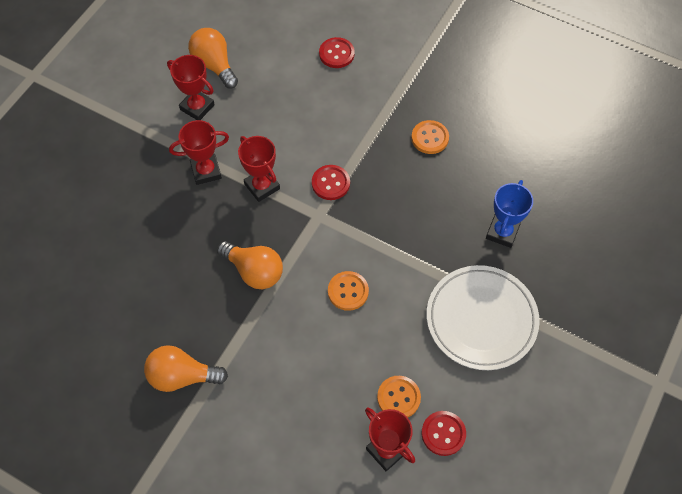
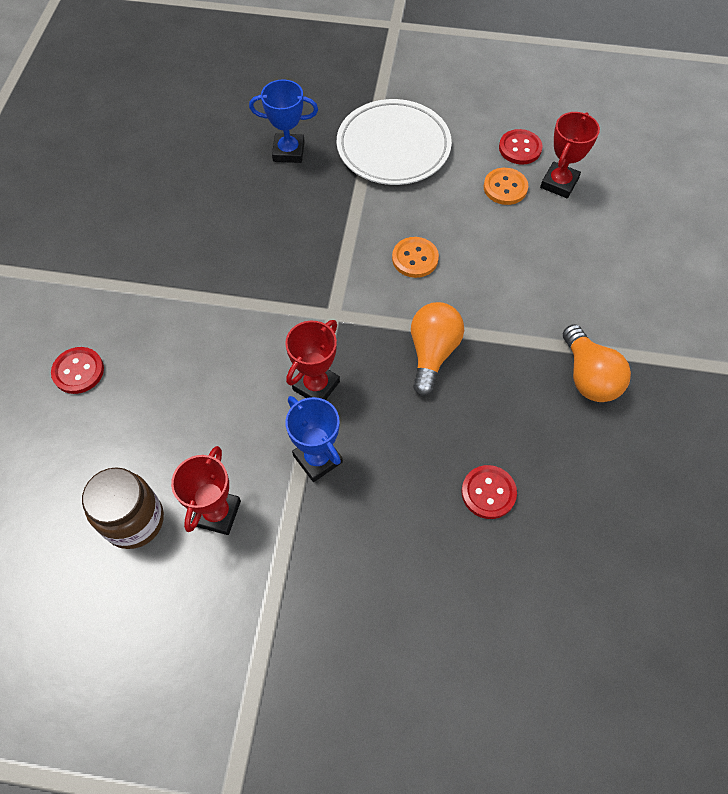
camera: 110 degrees left, 0 degrees up
red trophy [169,120,229,185] -> blue trophy [285,396,343,482]
orange light bulb [188,28,238,89] -> brown jar [82,467,164,549]
red button [312,165,350,200] -> red button moved to [461,465,517,519]
orange button [411,120,449,154] -> none

